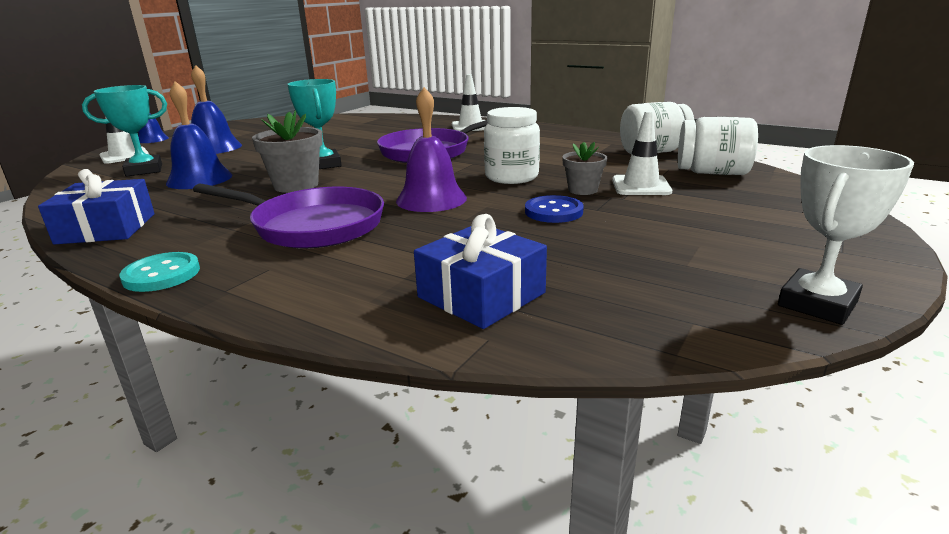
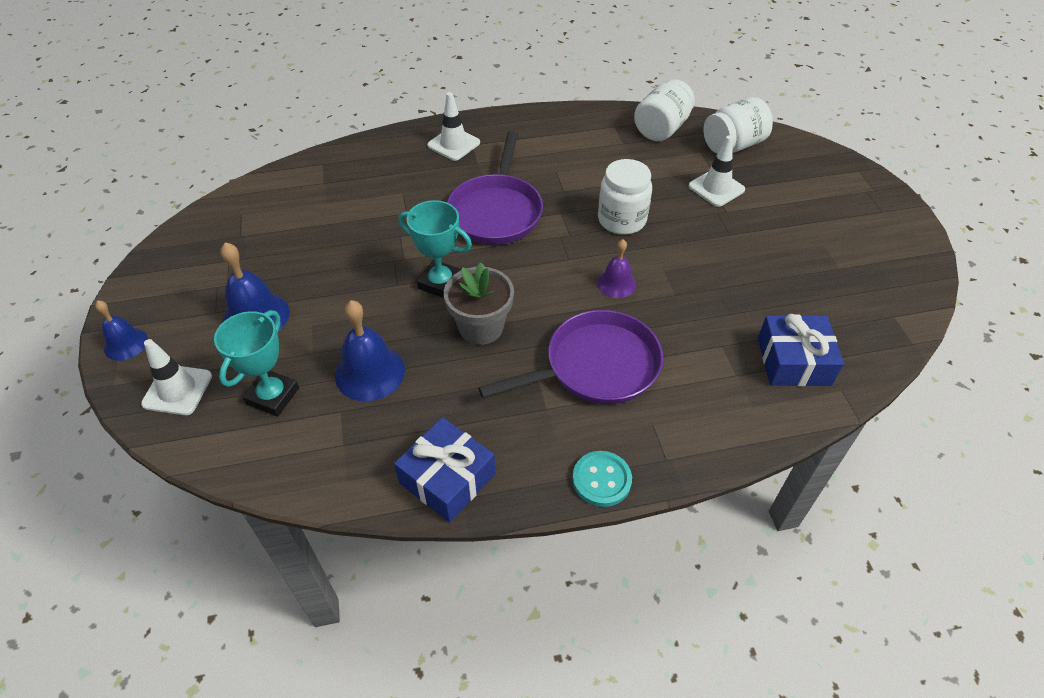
camera: 45 degrees left, 25 degrees up
purple bell [396,87,467,212] -> purple bell [597,239,636,298], size x0.62
blue button [525,195,584,223] -> none
grey flower pot [562,142,607,195] -> none
white trophy [778,145,914,325] -> none

